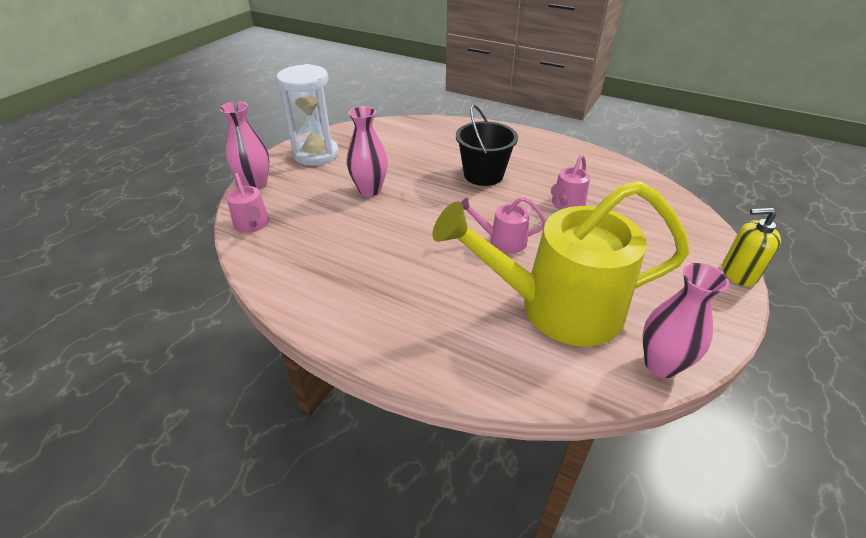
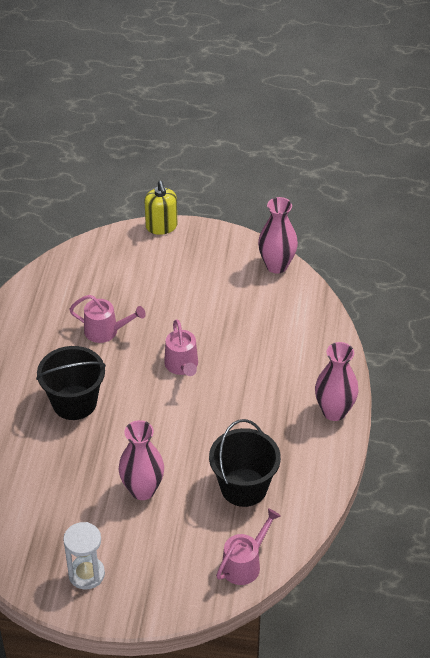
camera: 110 degrees left, 5 degrees up
pink vase [220,101,269,190] -> pink vase moved to [315,342,359,421]
white hourglass [276,64,339,166] -> white hourglass [63,522,105,590], size x0.61
yellow watering can [432,181,690,346] -> none
none -> black bucket [209,419,281,507]

